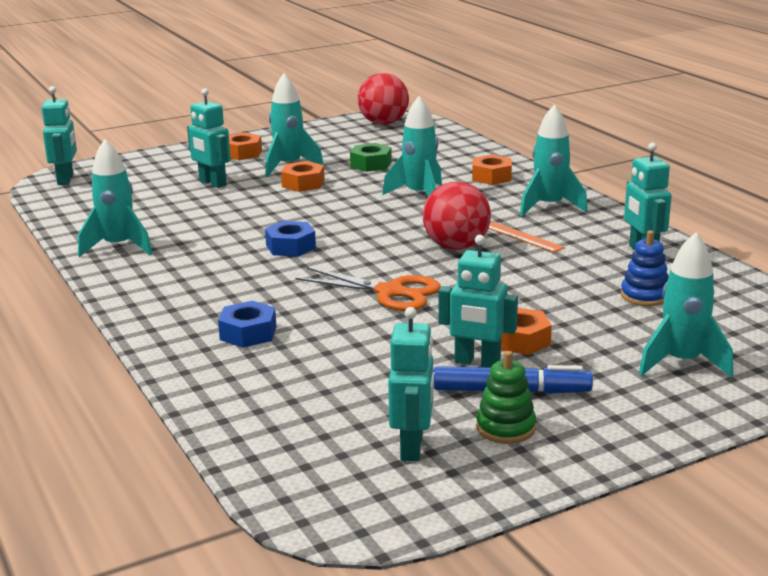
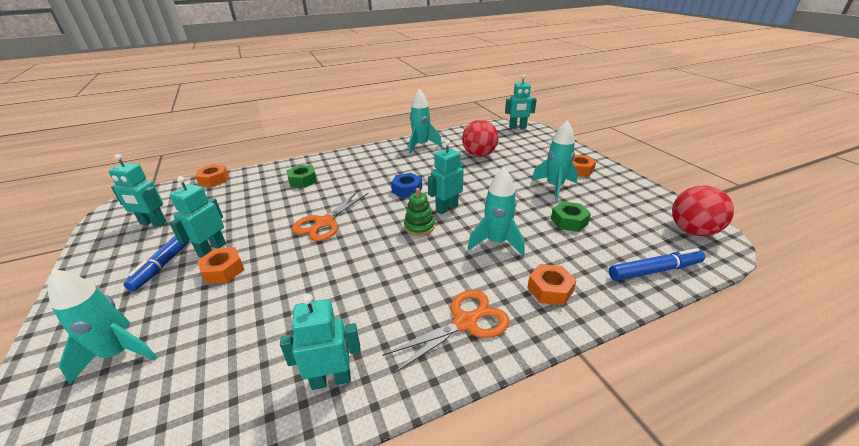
camera: 95 degrees right, 10 degrees up
turquoise robot [187,88,231,188] -> turquoise robot moved to [428,140,464,214]
blue nut [218,301,276,348] -> green nut [287,165,317,188]
orange nut [281,161,325,192] -> orange nut moved to [195,165,228,187]
red ball [423,182,491,250] -> red ball moved to [462,120,498,157]
green stacking toy [476,351,536,444] -> green stacking toy moved to [404,188,435,236]
orange ruler [488,222,565,253] -> none
turquoise rocket [520,104,588,216] -> orange scissors [382,290,510,374]
blue stacking toy [621,230,669,306] -> none
none -> blue marker [609,248,705,281]

